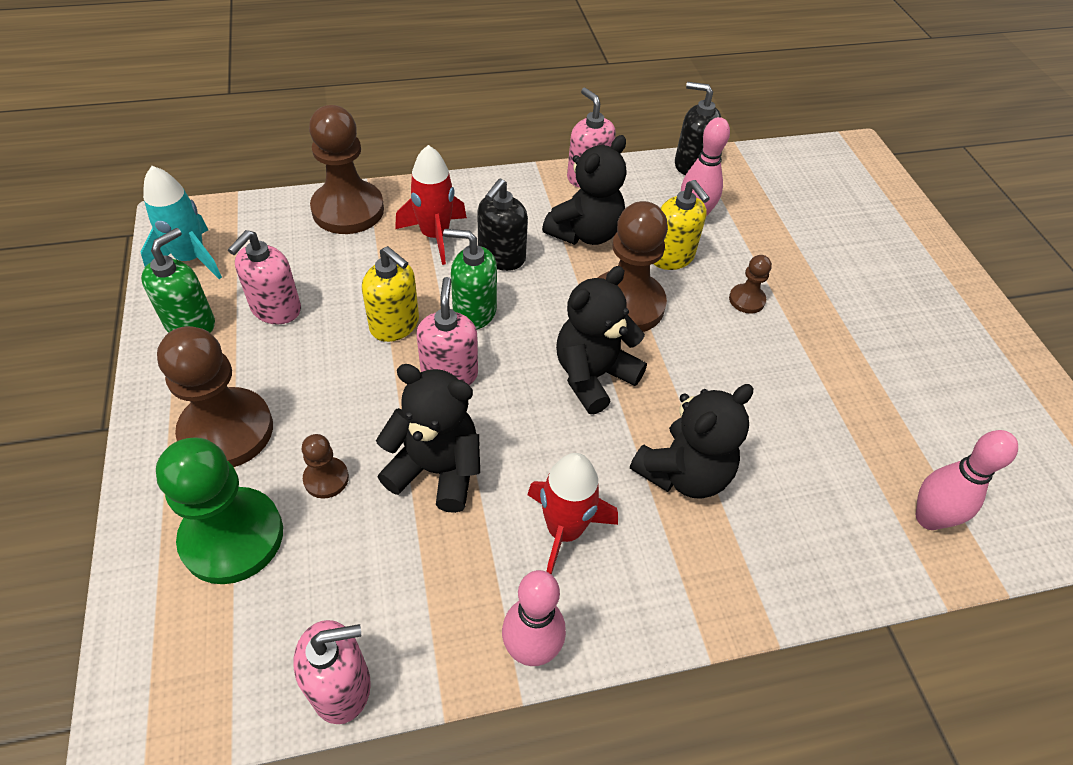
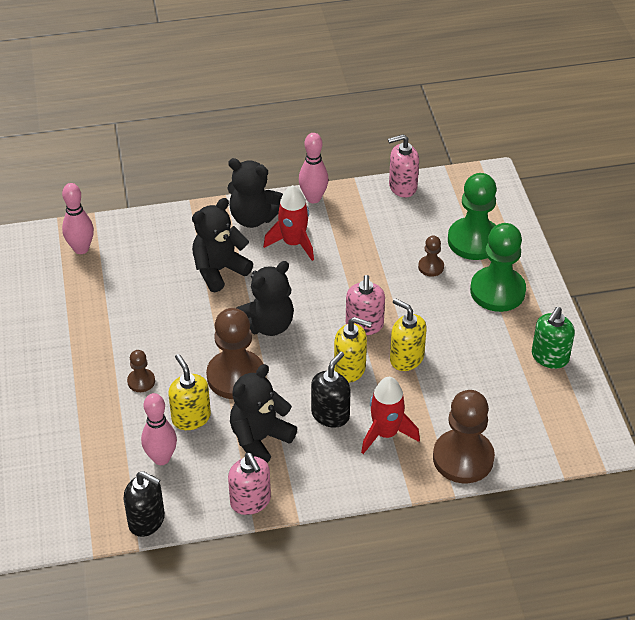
camera: 175 degrees left, 5 degrees down
turquoise rocket [140,166,222,279] -> none
brown pawn [157,326,273,467] -> green pawn [470,223,526,312]
pink soap dispenser [228,230,301,324] -> none
black teddy bear [376,364,480,513] -> black teddy bear moved to [227,158,283,228]
green soap dispenser [443,229,497,329] -> yellow soap dispenser [334,317,372,383]

